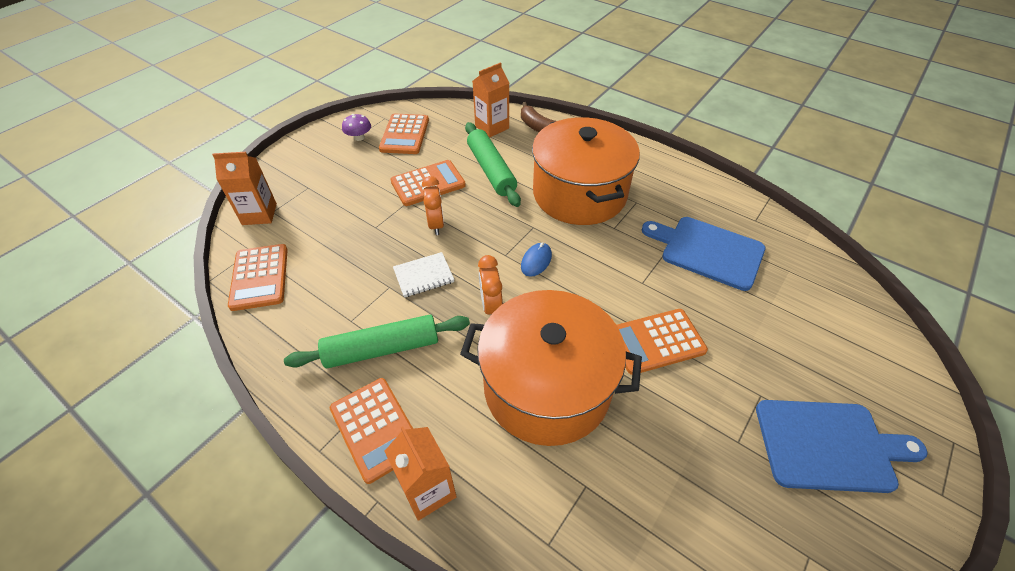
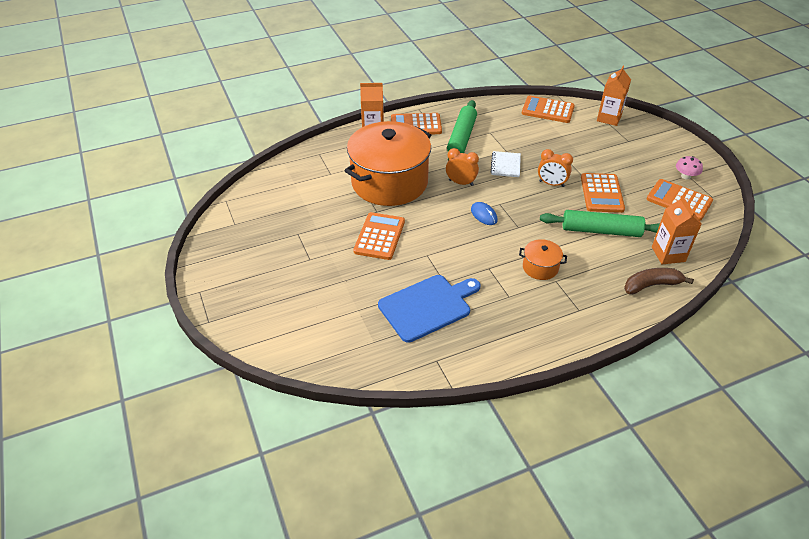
camera: 120 degrees right, 5 degrees down
purple mushroom [342,114,371,141] -> pink mushroom [676,156,703,180]
orange pot [532,117,640,225] -> orange pot [519,239,567,280], size x0.41
blue cutting board [756,400,928,493] -> none

